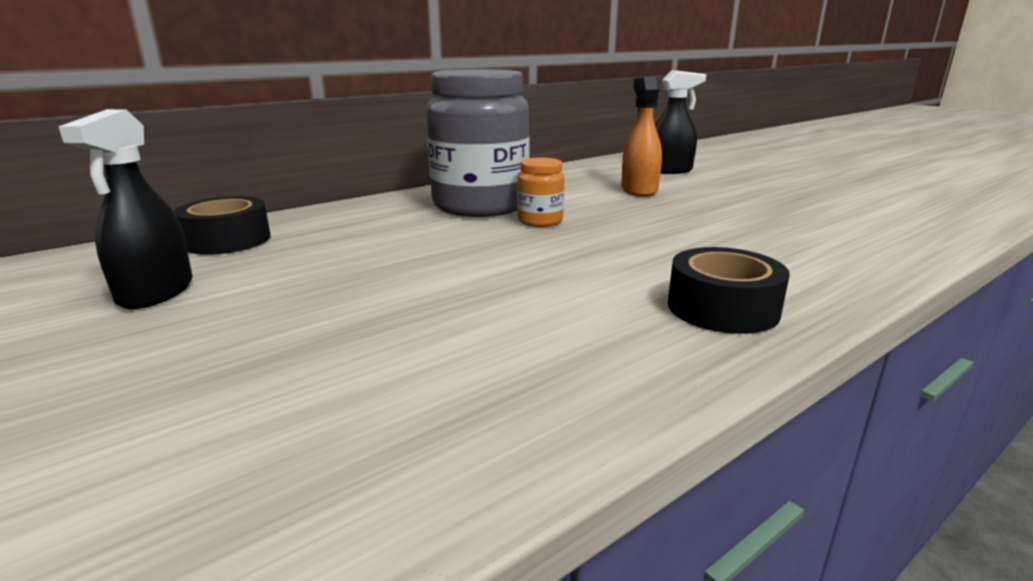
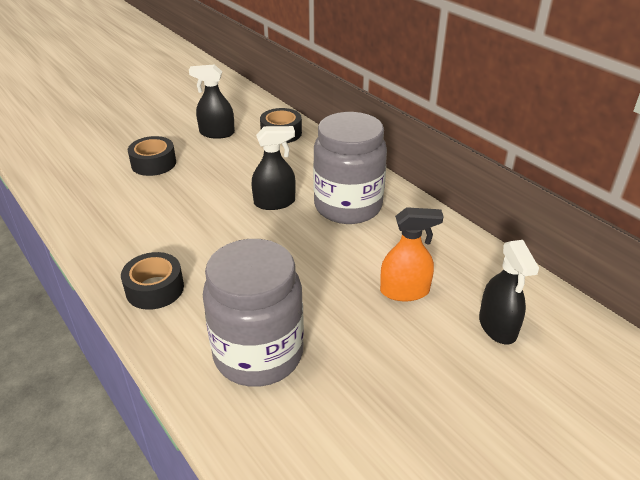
camera: 90 degrees right, 15 degrees up
orange jar [517,158,565,227] -> none
none -> black tape [128,136,176,176]
none -> grey jar [203,239,304,387]
none -> black spray bottle [252,126,296,210]

